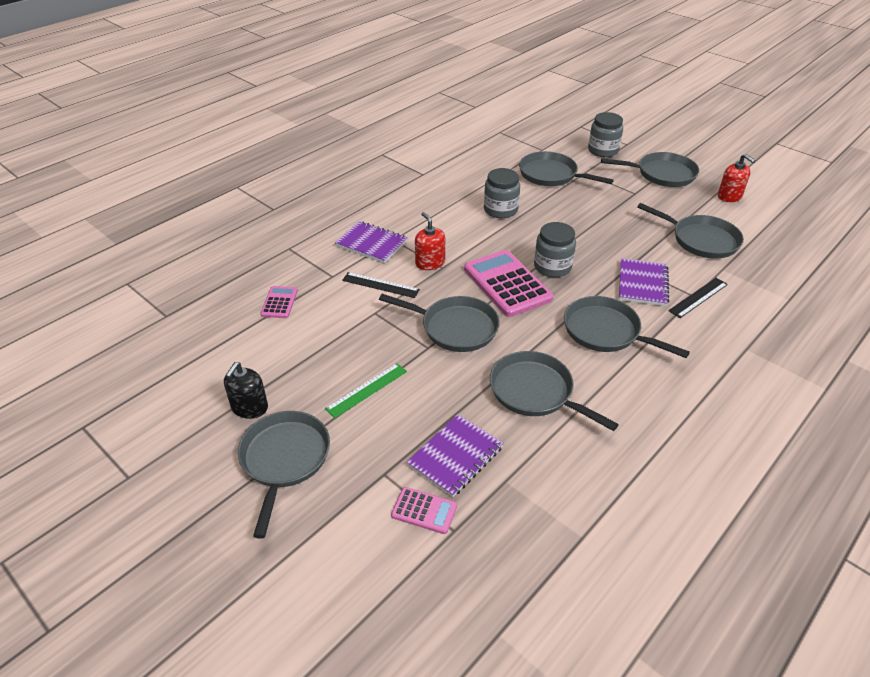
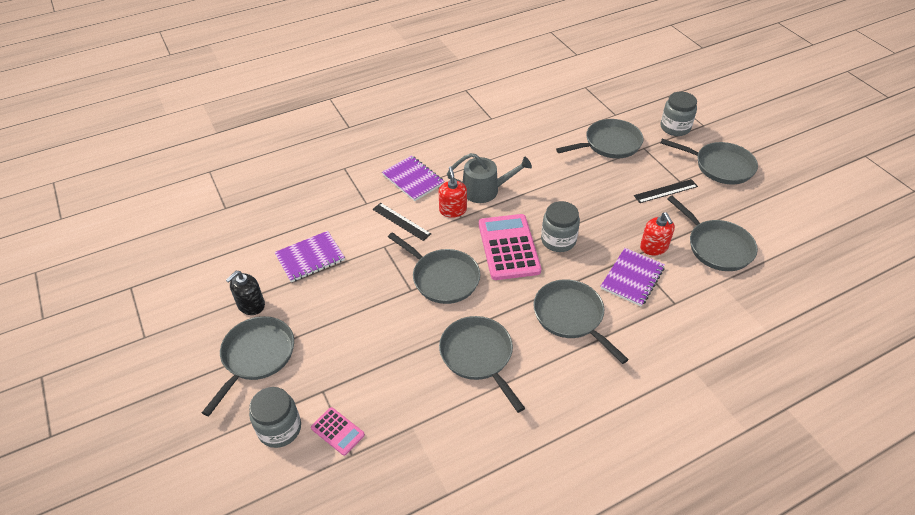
camera: 20 degrees right, 5 degrees up
pink calculator [260,286,298,318] -> none
green ruler [325,363,407,418] -> none
purple notebook [407,414,503,497] -> purple notebook moved to [274,231,345,282]
grey jar [484,168,520,218] -> grey jar moved to [249,387,301,448]
grey pan [519,151,614,186] -> grey pan turned 105 degrees clockwise [556,119,643,159]
black ruler [668,278,728,318] -> black ruler moved to [634,179,698,203]
red soap dispenser [718,154,756,202] -> red soap dispenser moved to [640,212,675,255]
none -> grey watering can [447,153,532,203]

